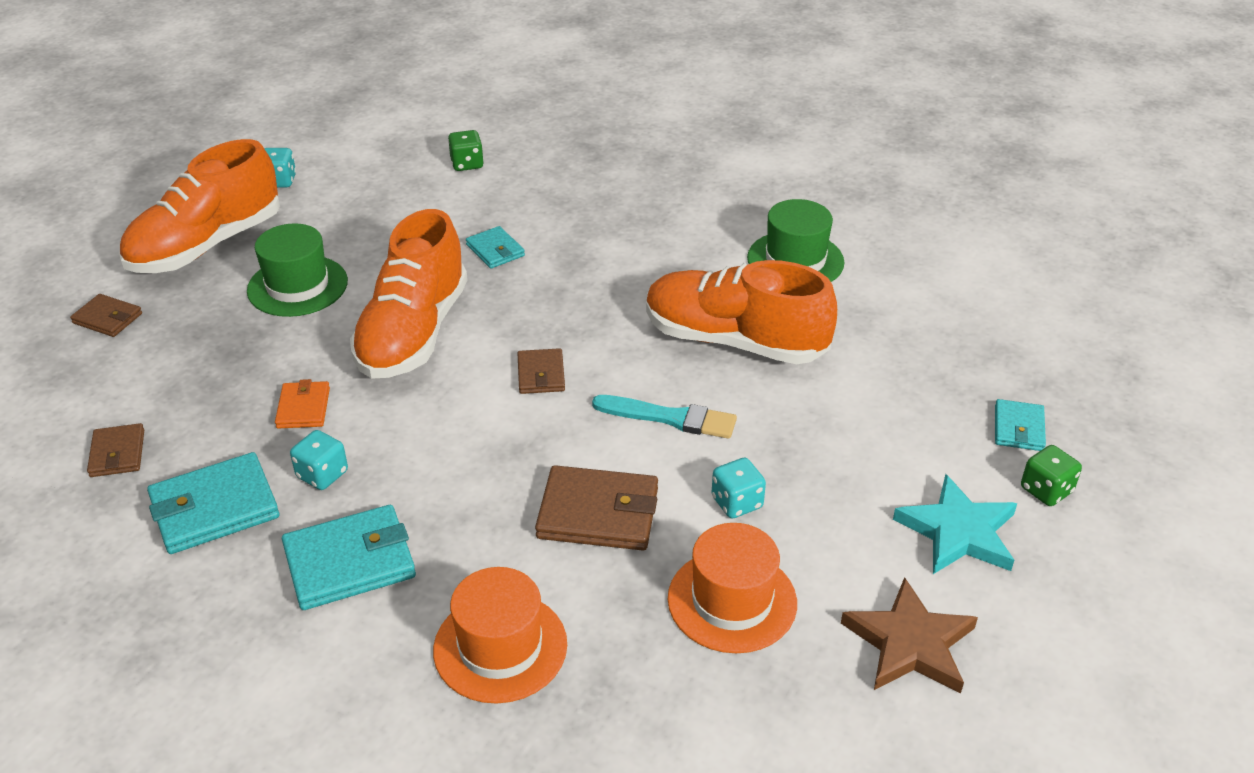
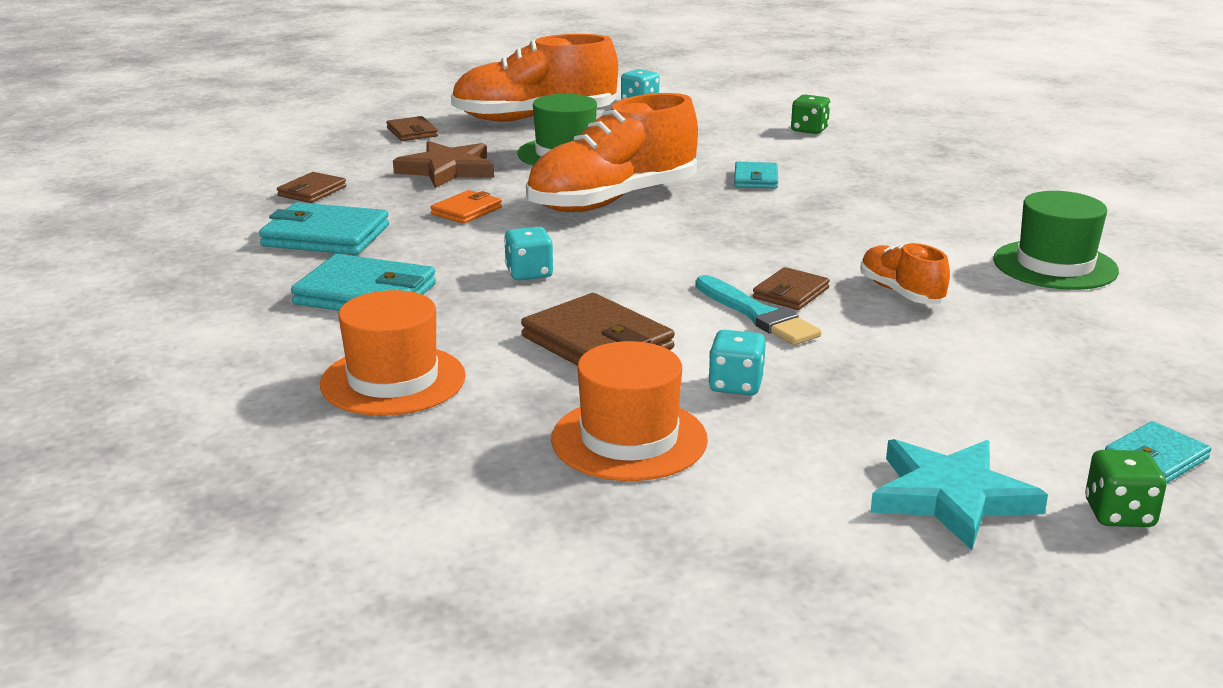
camera: 40 degrees right, 15 degrees down
turquoise dice [290,430,348,490] -> turquoise dice moved to [504,227,554,280]
brown wallet [518,348,565,394] -> brown wallet moved to [753,267,830,310]
orange shoe [646,260,837,364] -> orange shoe [860,242,950,304], size x0.49
brown star [841,577,978,694] -> brown star moved to [393,141,494,188]

